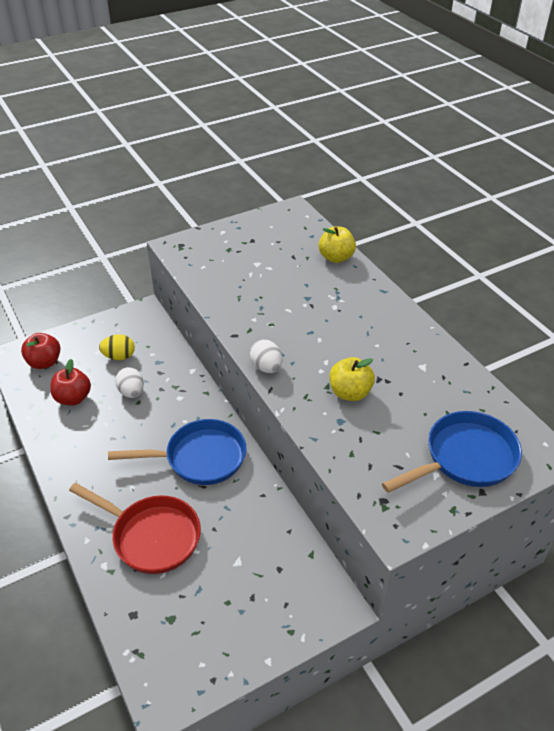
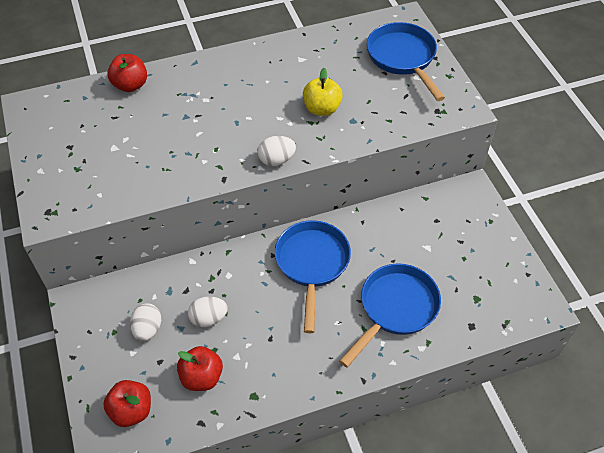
camera: 80 degrees left, 10 degrees up
red pan [69,483,201,574] -> blue pan [339,263,441,367]
yellow egg [99,334,135,360] -> white egg [130,303,161,341]
yellow apple [319,226,356,263] -> red apple [107,54,147,92]

